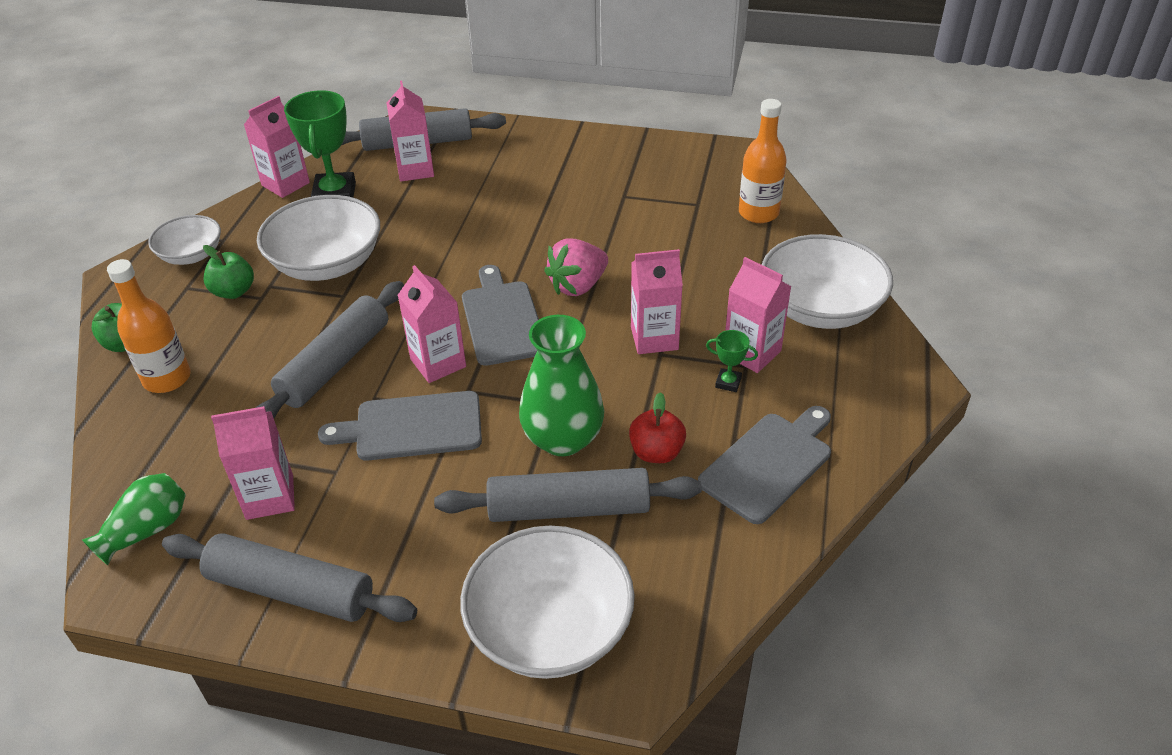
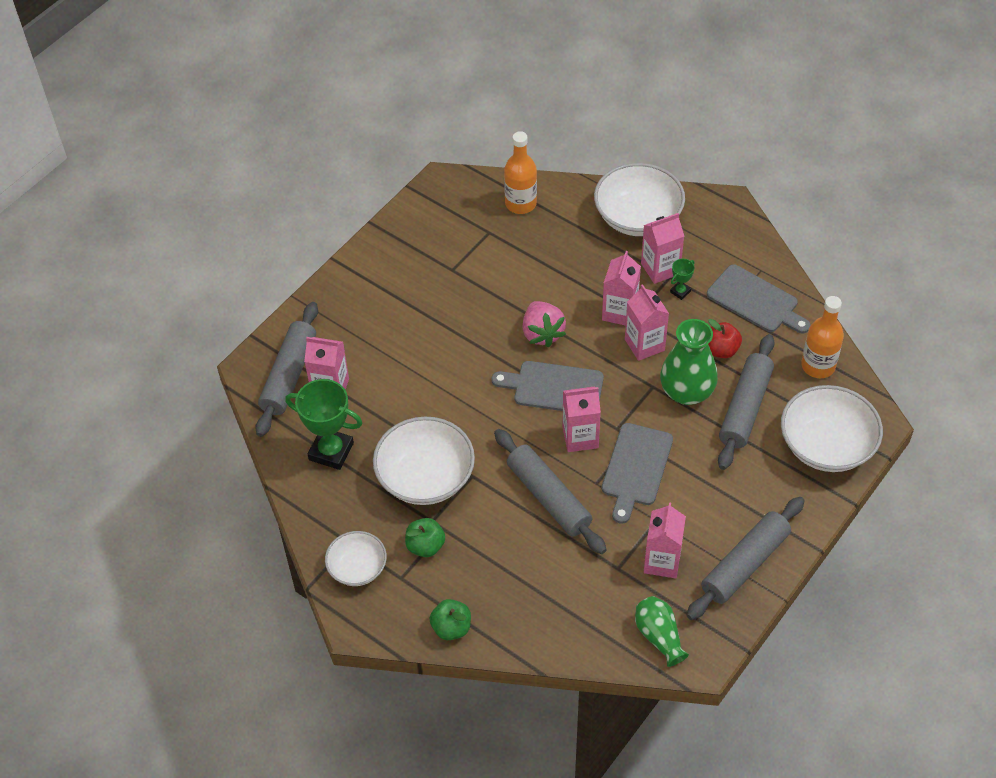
camera: 65 degrees left, 10 degrees up
orange bottle [107,259,191,393] -> orange bottle moved to [801,296,844,378]
pink carton [244,96,310,198] -> pink carton moved to [625,284,669,361]
grey cutting board [698,406,831,524] -> grey cutting board turned 150 degrees clockwise [707,264,811,333]

